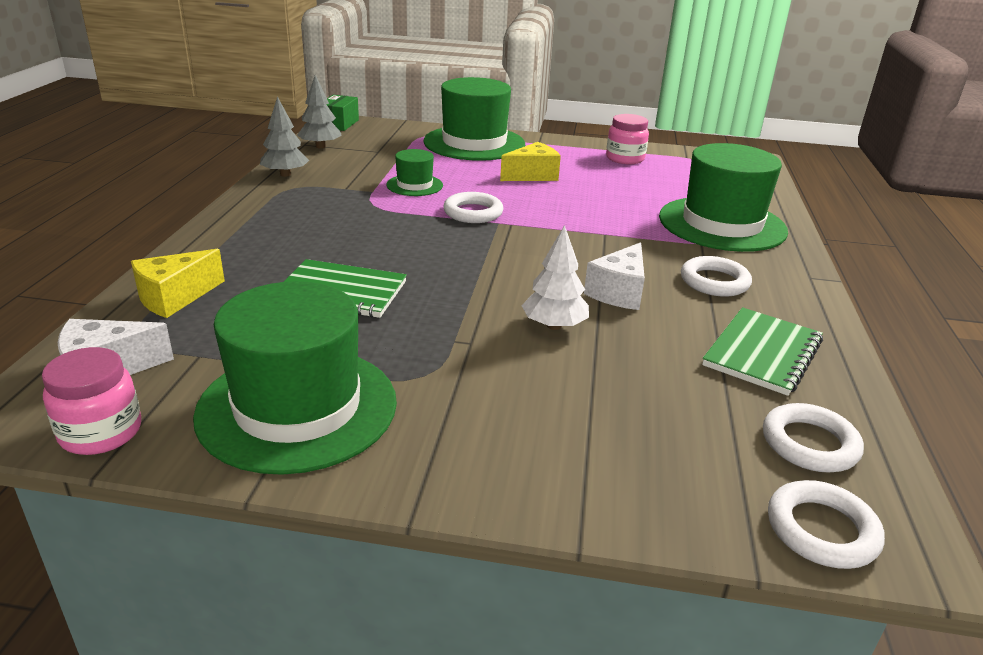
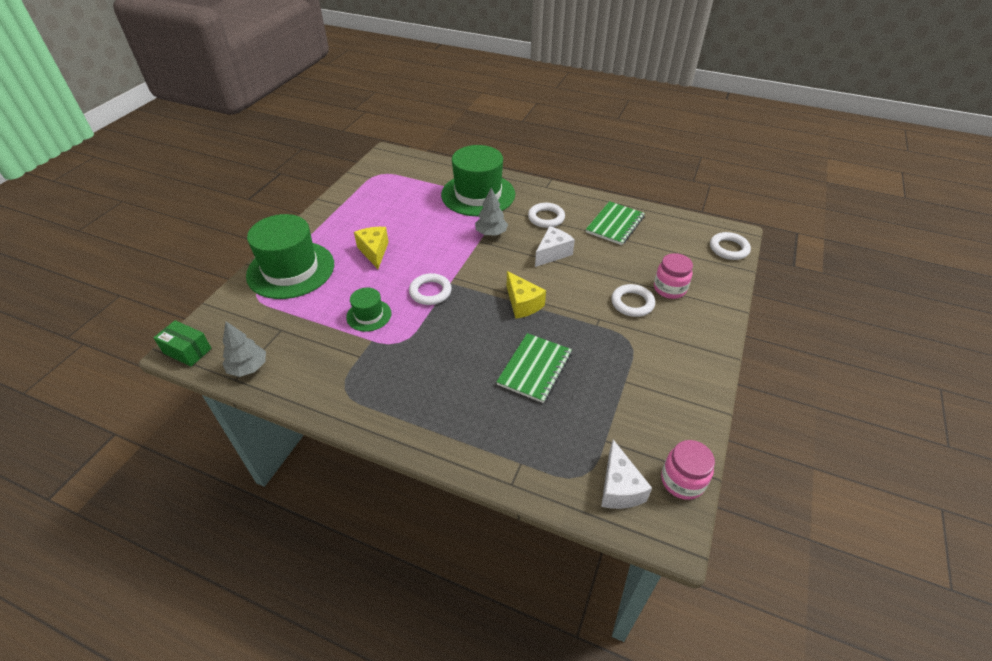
camera: 75 degrees left, 15 degrees up
yellow cheese [131,249,225,318] -> yellow cheese moved to [507,271,546,319]
green hat [193,281,397,475] -> none
grey tree [260,96,309,177] -> grey tree moved to [475,188,508,236]
white tree [521,225,589,330] -> none
white cheese [584,242,645,310] -> white cheese turned 90 degrees counterclockwise [535,226,575,267]
pink jar [606,114,649,164] -> pink jar moved to [654,253,693,299]
green notebook [702,307,823,396] -> green notebook turned 75 degrees clockwise [586,201,645,245]
white ring [763,403,864,472] -> white ring moved to [611,284,655,317]

